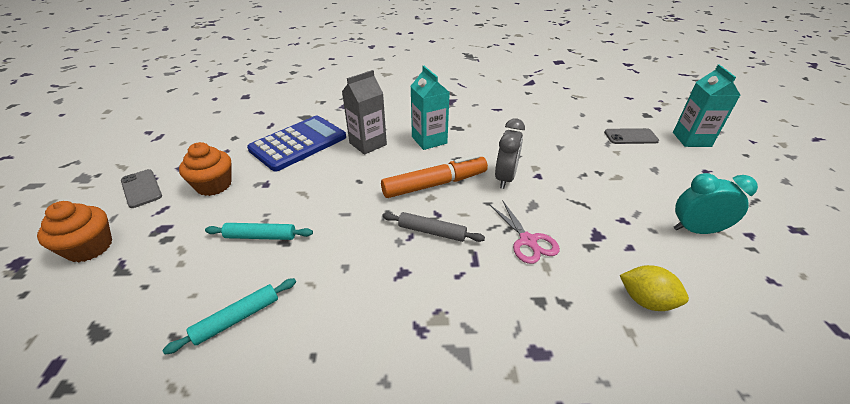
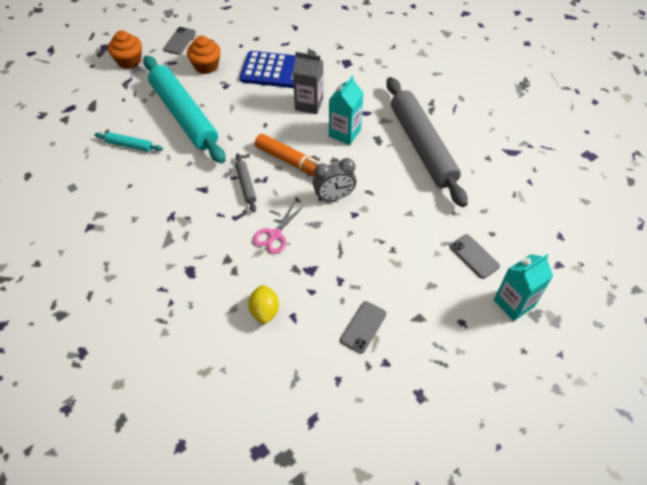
camera: 55 degrees right, 15 degrees up
turquoise rolling pin [205,223,313,240] -> turquoise rolling pin [143,56,225,164], size x2.43
turquoise clock [674,173,758,234] -> grey phone [340,301,386,353]
none -> grey rolling pin [386,77,468,207]

